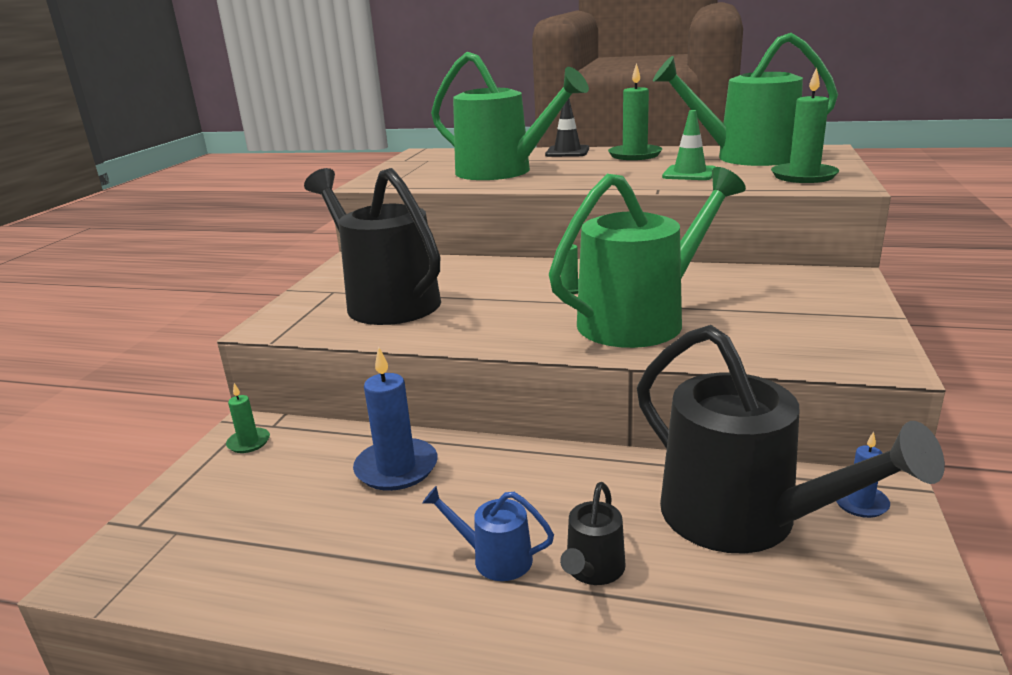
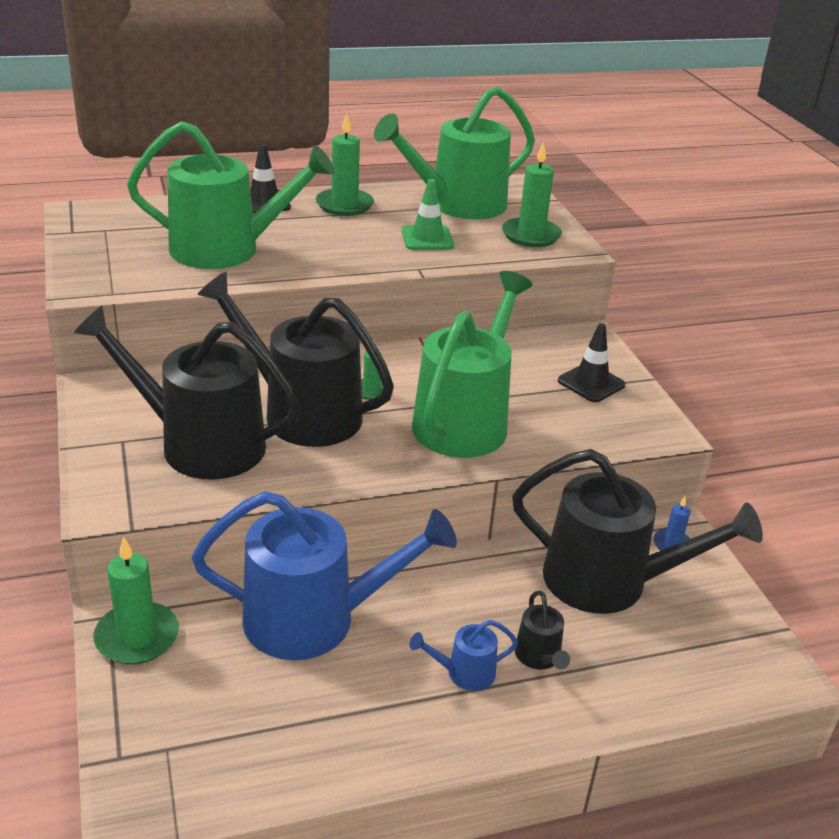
camera: 35 degrees left, 10 degrees up
green candle [226,383,270,453] -> green candle [93,537,179,664], size x1.83
blue candle [353,346,438,491] -> blue watering can [192,491,457,660]
none -> black watering can [198,272,394,447]
none -> black traffic cone [558,323,625,402]

